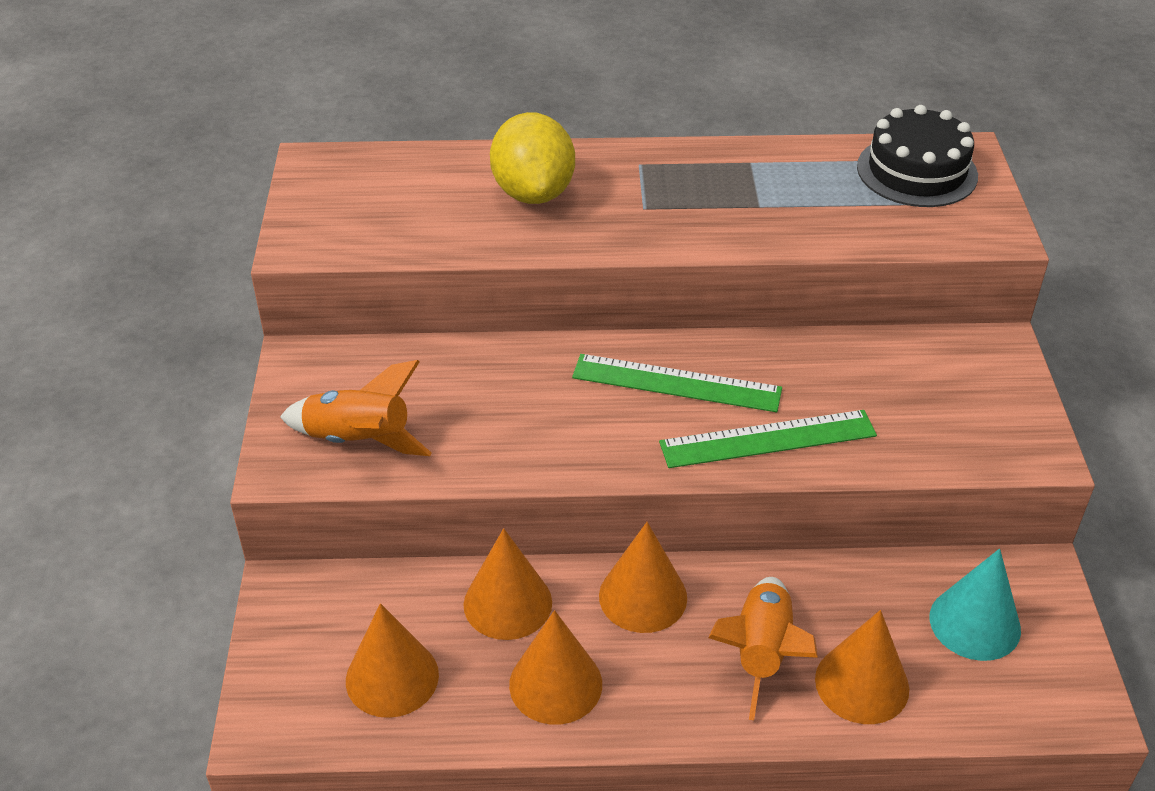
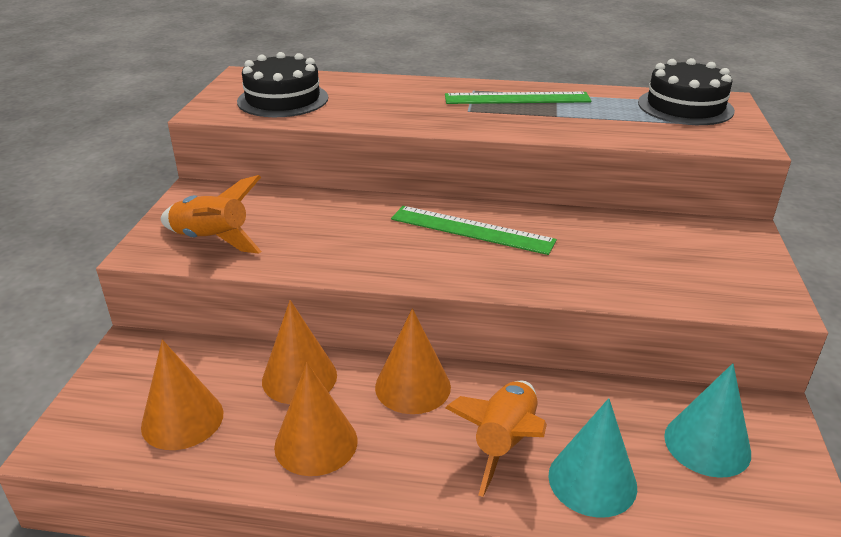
camera: 10 degrees right, 10 degrees down
yellow lemon [490,112,575,204] -> none
green ruler [659,410,877,468] -> green ruler moved to [445,92,592,104]
orange cone [815,610,909,724] -> turquoise cone [549,398,637,518]
none -> black cake [237,52,328,117]

